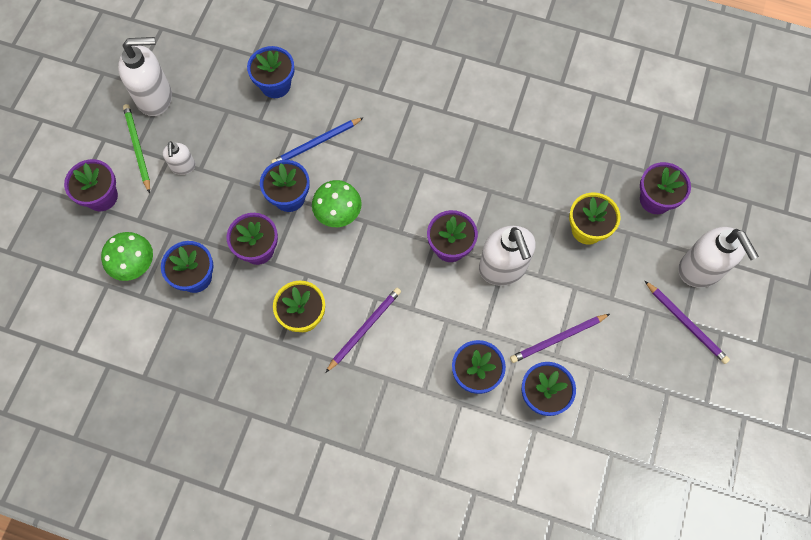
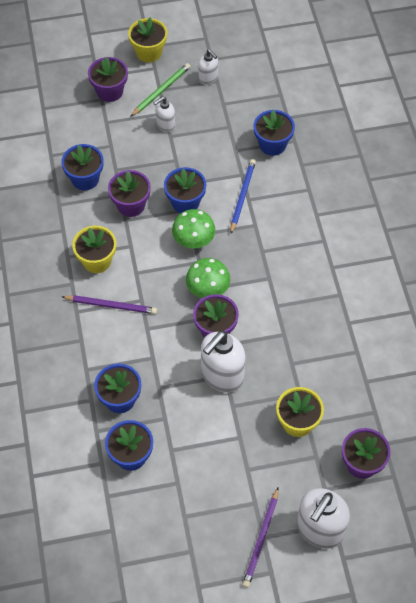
camera: 60 degrees right, 10 degrees down
green mushroom [101,232,153,281] -> green mushroom moved to [186,258,230,298]
white soap dispenser [118,37,172,116] -> white soap dispenser [198,49,218,85], size x0.53
blue pencil [271,117,364,163] -> blue pencil turned 75 degrees clockwise [230,159,256,234]
purple pencil [510,314,610,363] -> none
none -> yellow flower pot [128,18,167,63]

